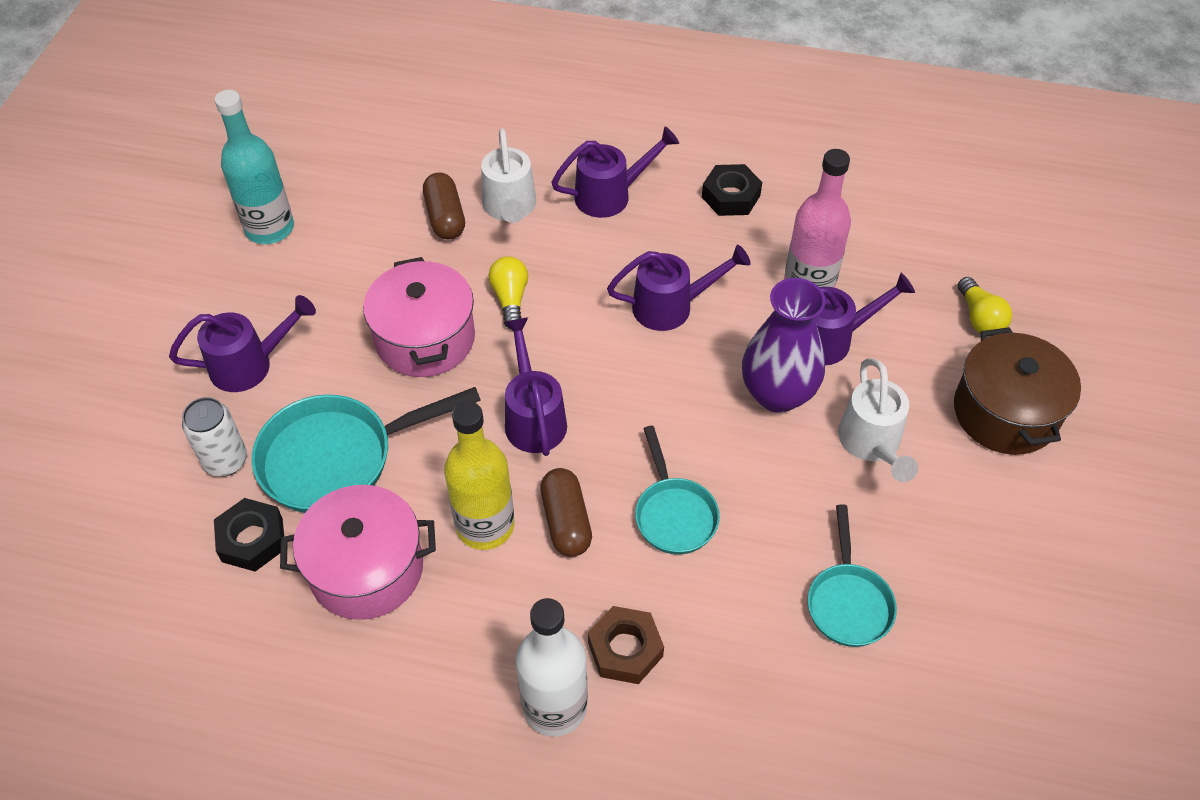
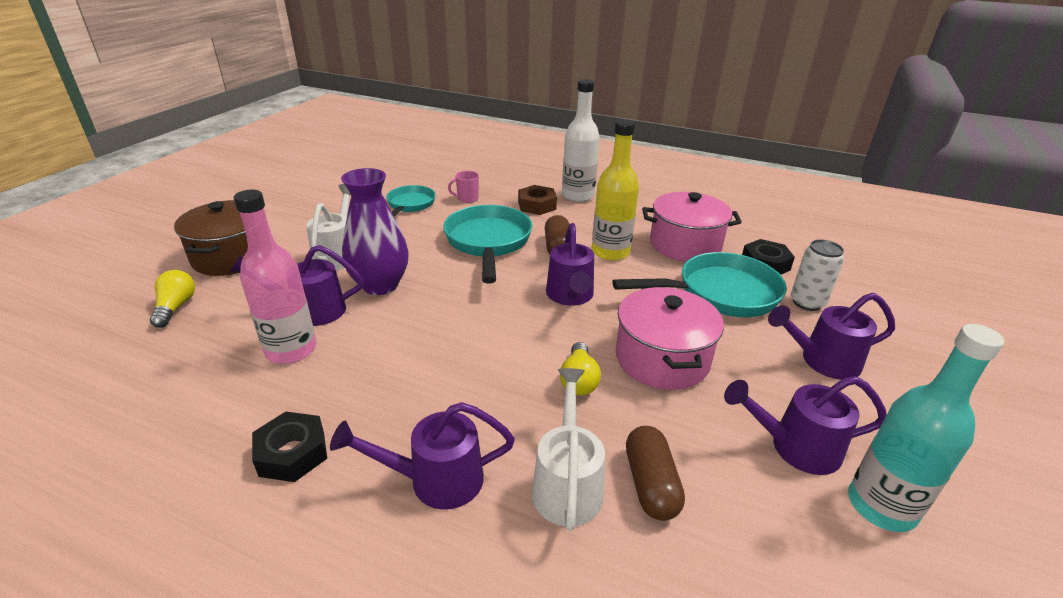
camera: 170 degrees left, 20 degrees down
purple watering can [607,245,751,331] -> purple watering can moved to [724,376,887,475]
turquoise pan [635,426,720,554] -> turquoise pan [443,205,532,284], size x1.65
none -> pink mug [448,171,479,203]

